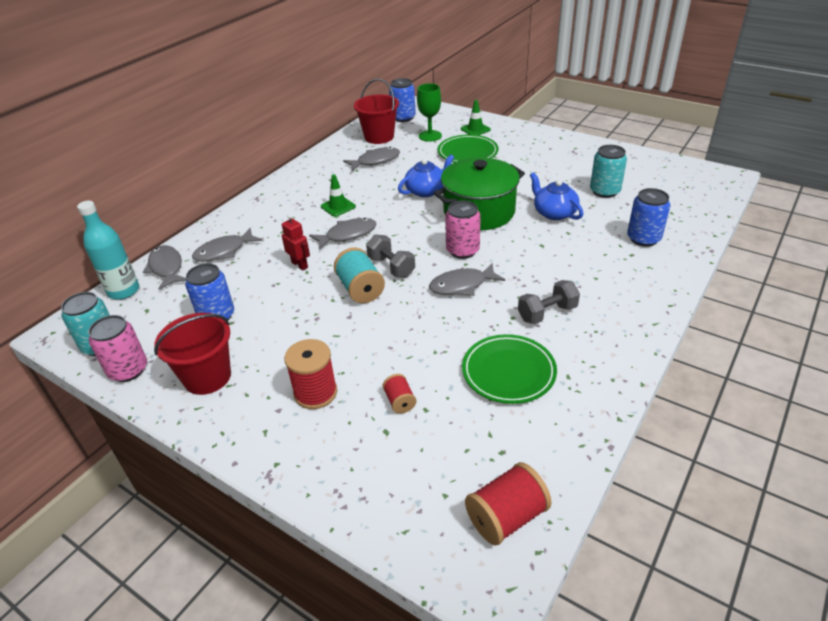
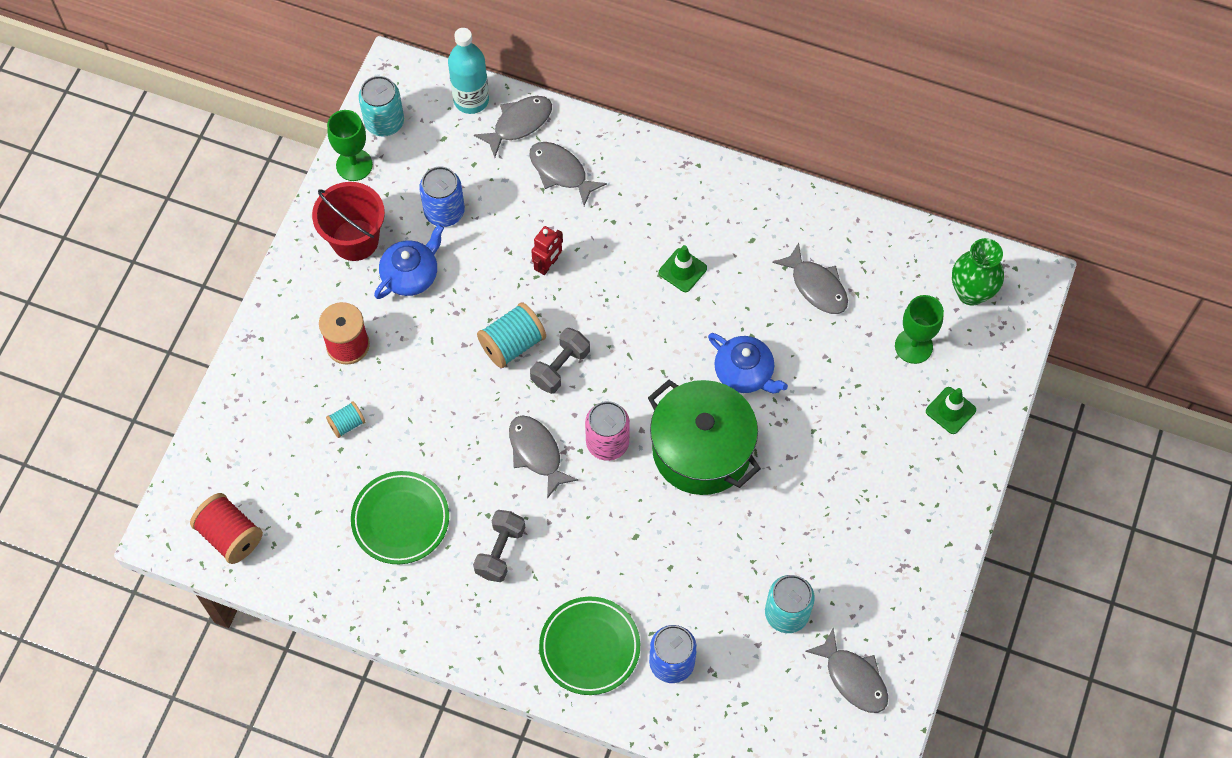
camera: 75 degrees right, 25 degrees up
pink can [88,315,147,382] -> green goblet [327,110,373,181]
grey fish [309,218,376,250] -> grey fish moved to [805,628,888,713]
red bucket [354,79,399,144] -> none
red spool [383,374,416,414] -> turquoise spool [326,401,365,438]
blue can [389,78,416,122] -> green vase [952,238,1004,306]
green plate [438,134,498,163] -> green plate moved to [539,596,640,695]
grey dumbbell [518,280,580,324] -> grey dumbbell turned 60 degrees clockwise [473,510,526,582]
blue teapot [530,172,583,220] -> blue teapot moved to [374,224,444,299]

